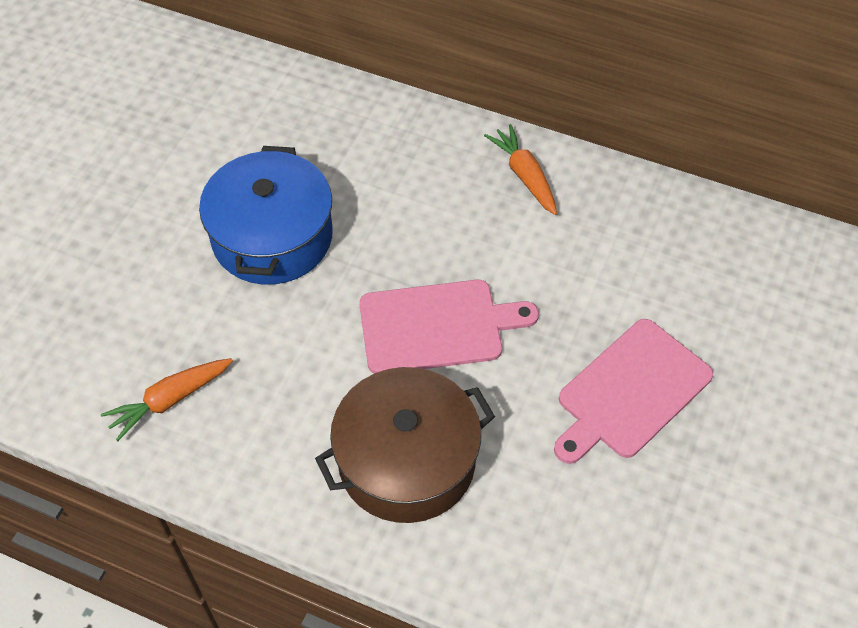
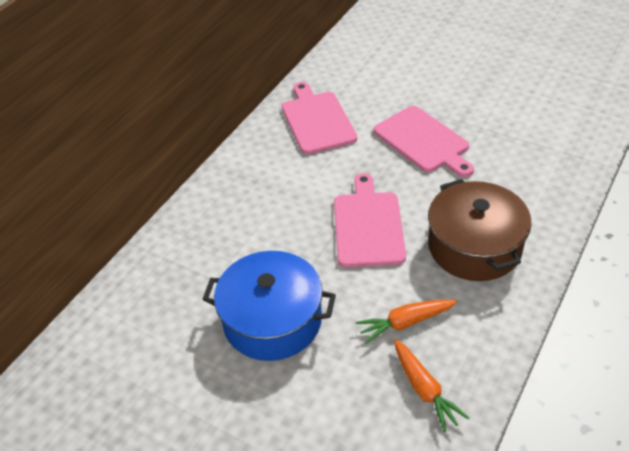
camera: 80 degrees left, 10 degrees down
orange carrot [484,124,557,215] -> orange carrot moved to [356,300,457,344]
none -> pink cutting board [282,82,357,154]

